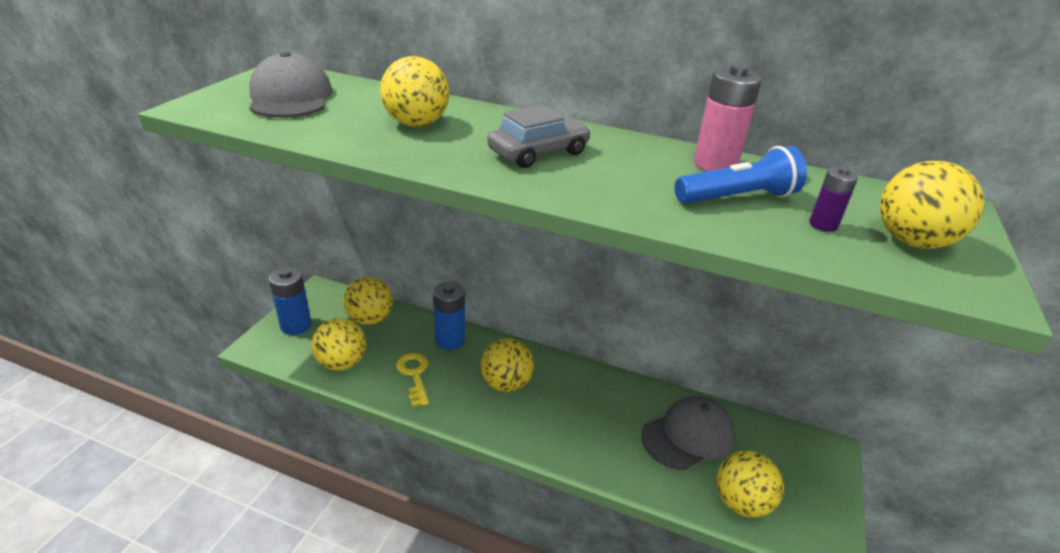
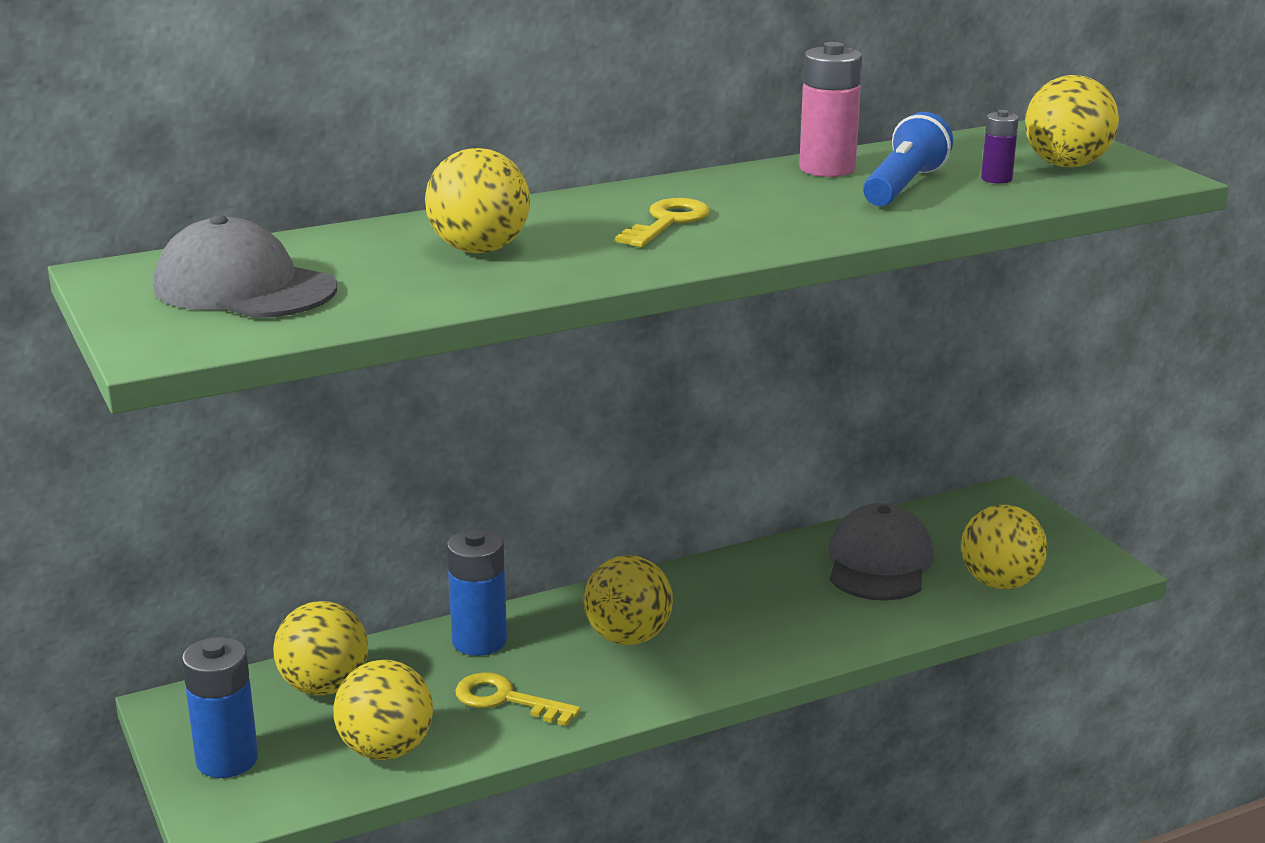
camera: 45 degrees left, 10 degrees down
grey car [487,105,591,168] -> yellow key [615,198,710,247]

